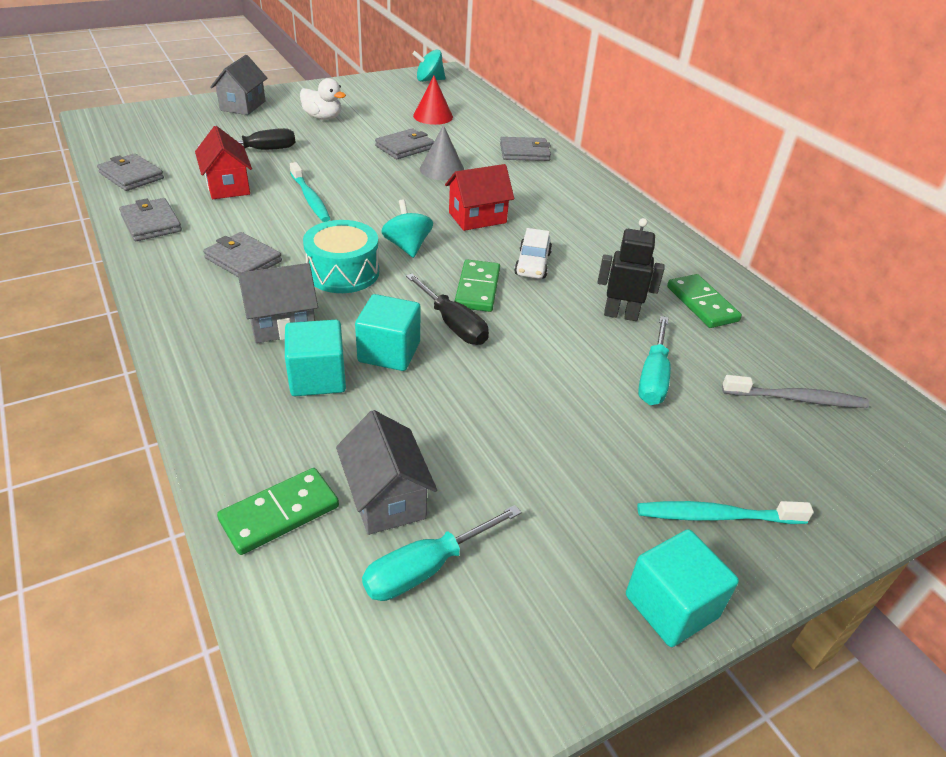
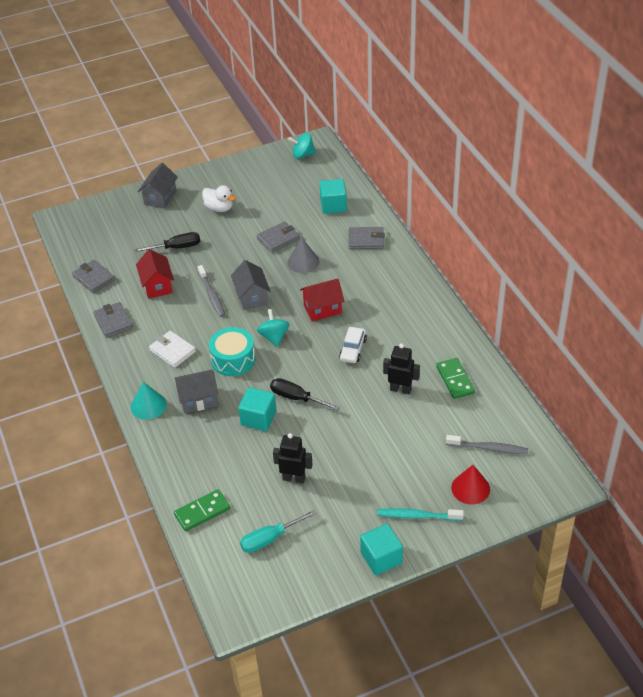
camera: 10 degrees right, 5 degrees up
grey wallet [203,232,282,277] -> white wallet [149,331,196,368]
turquoise cube [285,320,346,396] -> turquoise cube moved to [320,179,347,214]
turquoise toothbrush [290,162,330,222] -> grey toothbrush [197,265,225,317]
grey house [336,410,437,535] -> grey house moved to [231,260,271,310]
black screwdriver [406,273,489,345] -> black screwdriver turned 150 degrees clockwise [270,378,340,411]
red cone [413,76,453,125] -> red cone moved to [451,465,490,504]
green domino [454,259,500,312] -> none
turquoise screwdriver [638,316,671,405] -> none
none -> turquoise cone [131,382,166,420]
none -> black robot [273,433,313,483]

